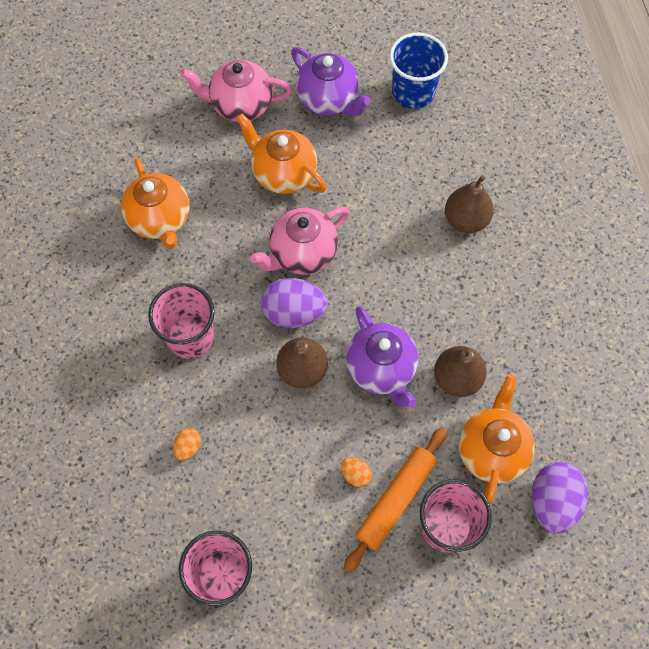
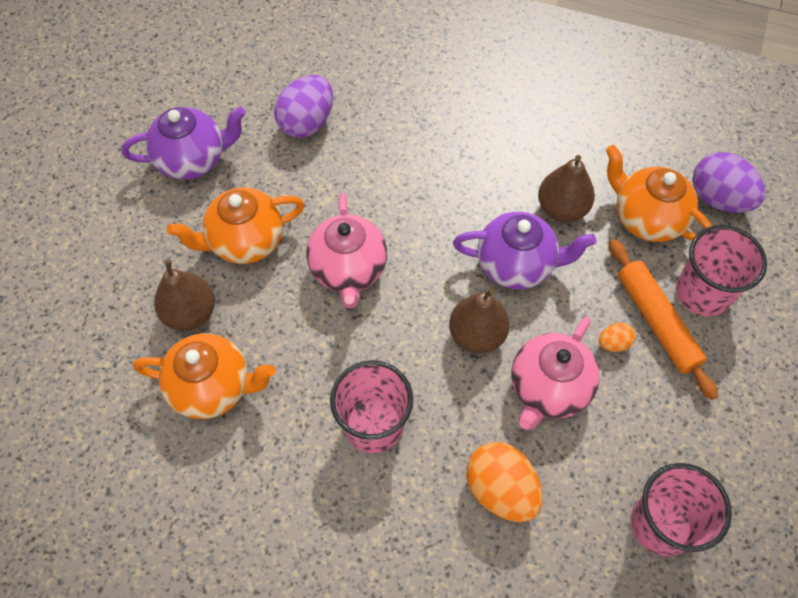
camera: 60 degrees left, 5 degrees down
orange egg [174,428,201,460] -> orange egg [466,442,542,522], size x2.07
pink teapot [181,60,292,122] -> pink teapot moved to [511,317,600,430]
purple egg [261,278,328,328] -> purple egg moved to [274,75,333,138]
blue cup [389,32,448,109] -> none
brown pear [445,175,494,233] -> brown pear moved to [154,259,215,331]

